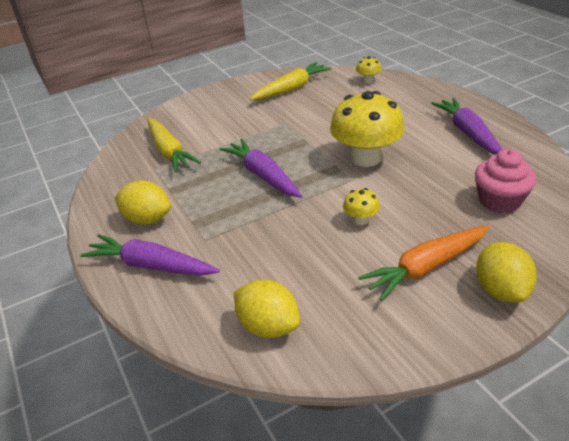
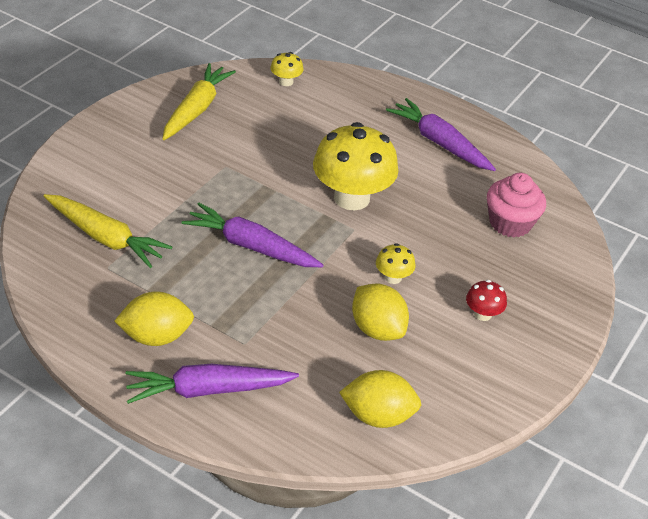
camera: 35 degrees left, 5 degrees up
orange carrot [358,225,489,301] -> red mushroom [466,280,507,321]
yellow lemon [476,242,537,303] -> yellow lemon moved to [352,283,409,341]

